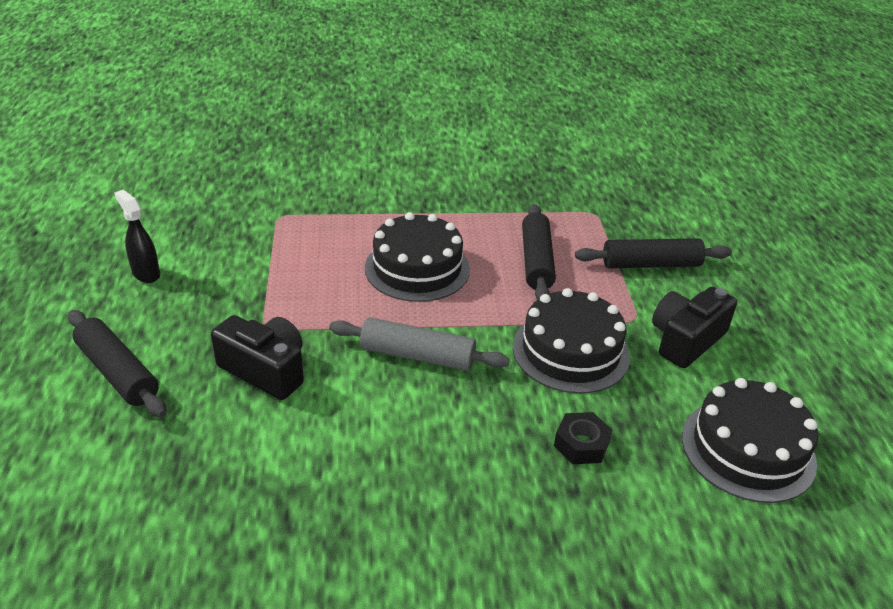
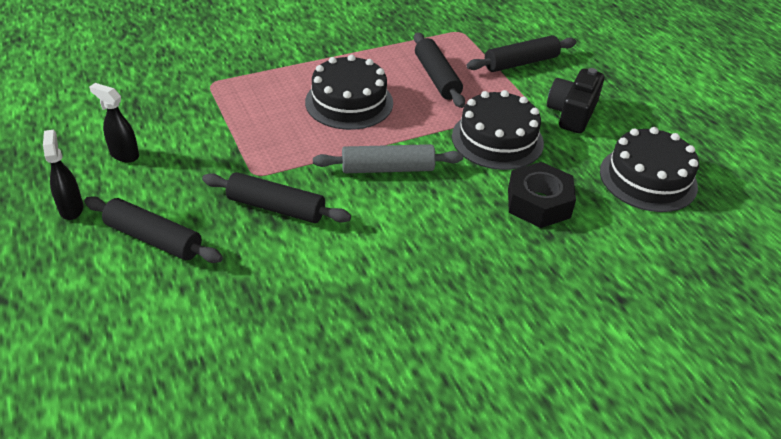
camera: 20 degrees left, 5 degrees up
black camera [211,315,304,400] -> black rolling pin [202,172,351,223]
black nut [554,412,612,464] -> black nut [508,162,576,228], size x1.63
none -> black spray bottle [43,130,83,220]

